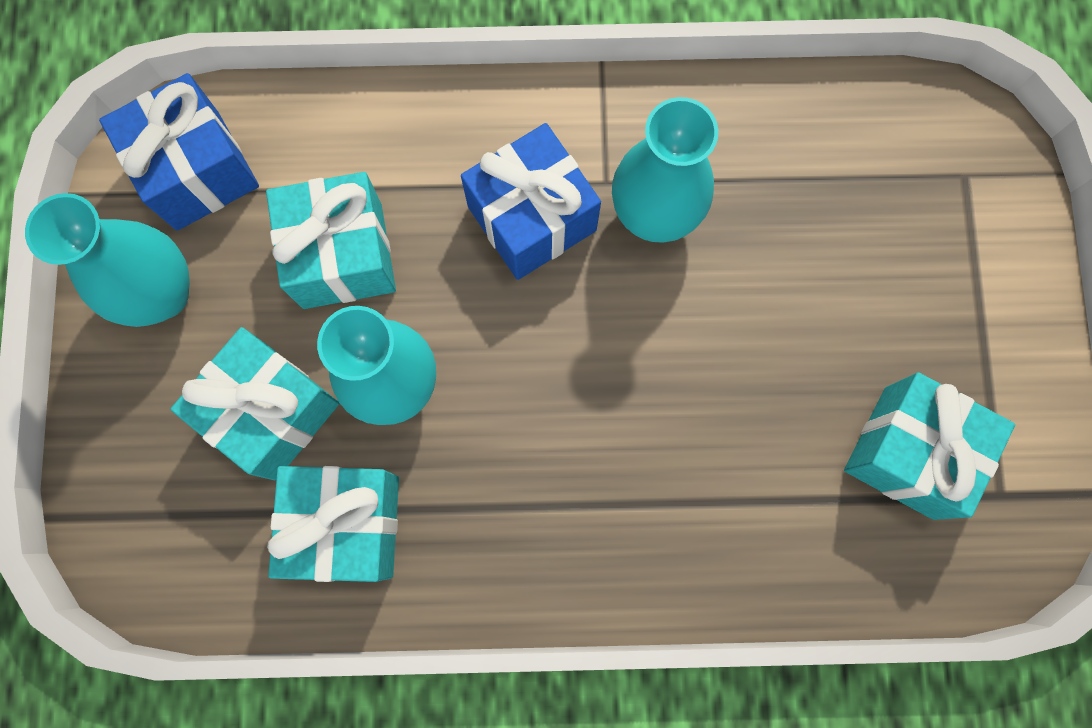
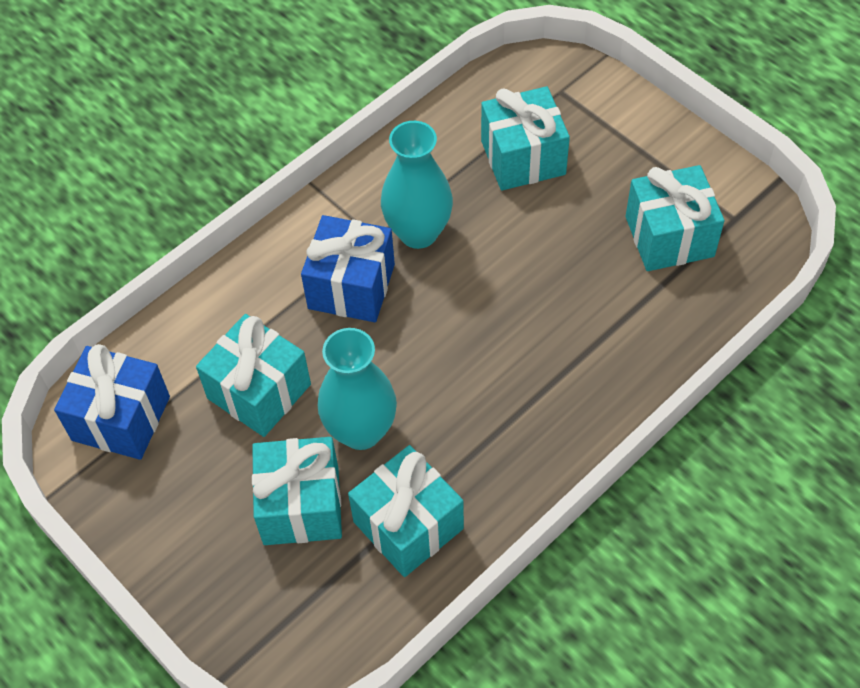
camera: 40 degrees left, 20 degrees down
turquoise vase [25,193,190,327] -> none
none -> turquoise gift [481,86,570,191]

